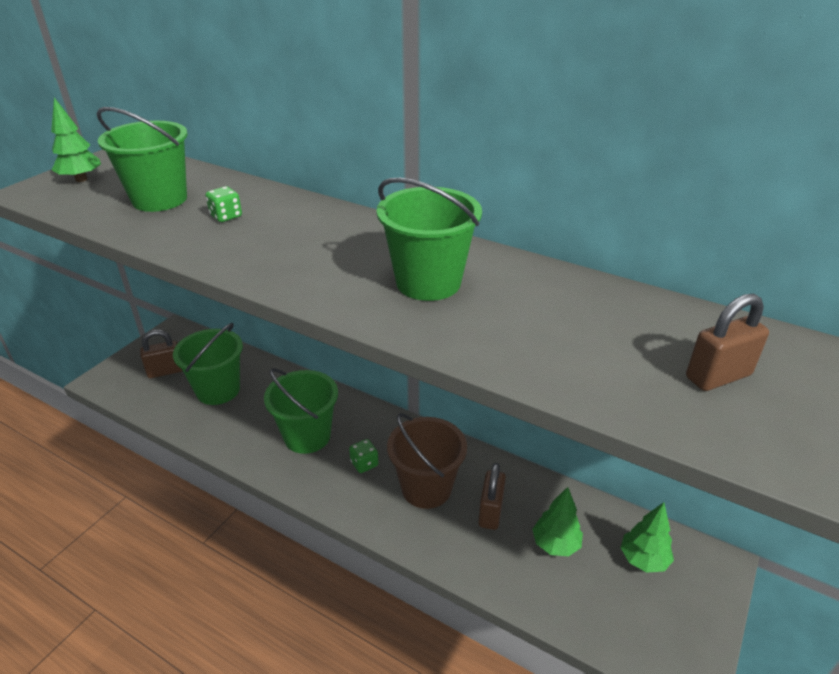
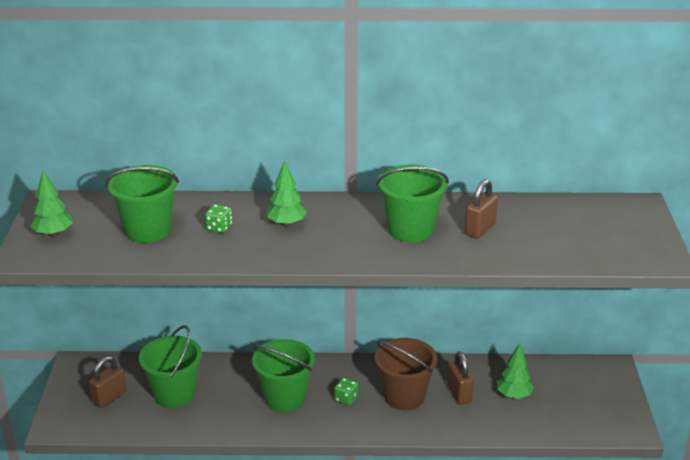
camera: 30 degrees left, 5 degrees down
green tree [620,502,674,573] -> green tree moved to [267,160,307,227]
brown padlock [686,294,769,391] -> brown padlock moved to [465,179,498,238]

